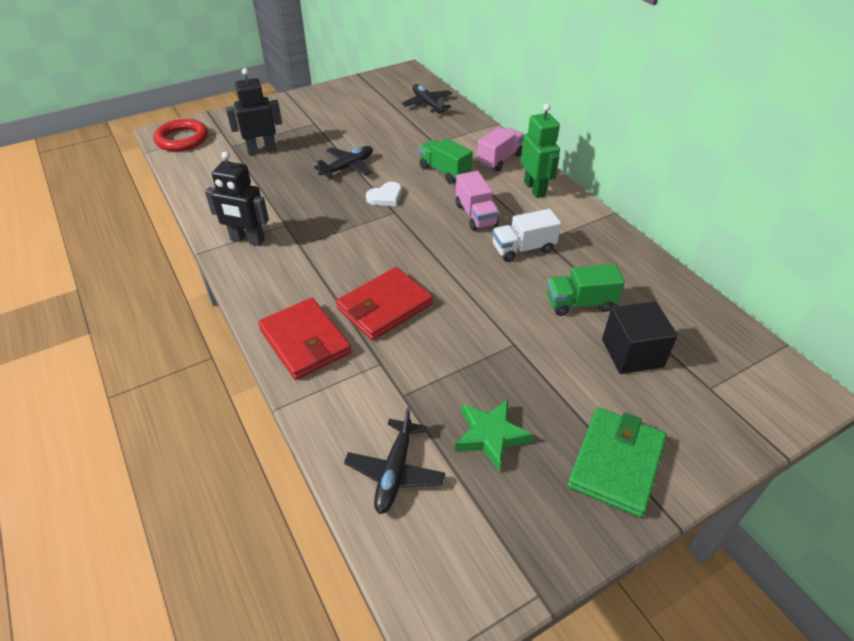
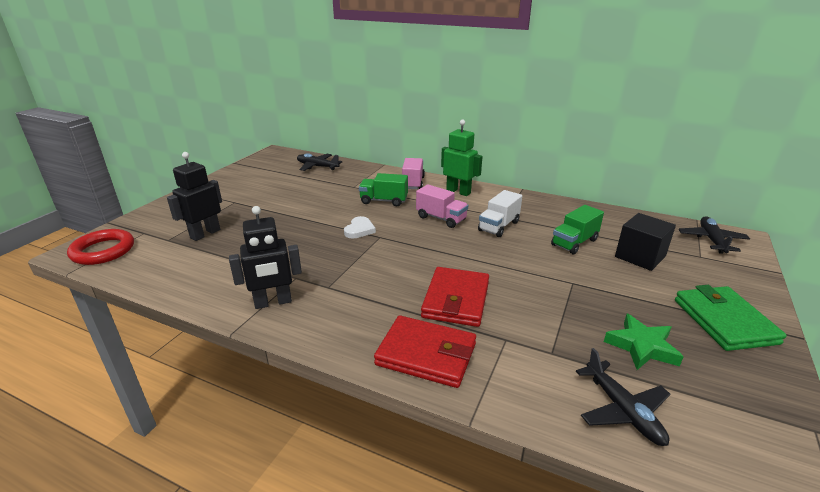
camera: 35 degrees left, 15 degrees down
black plane [314,146,373,178] -> black plane moved to [678,216,750,254]

